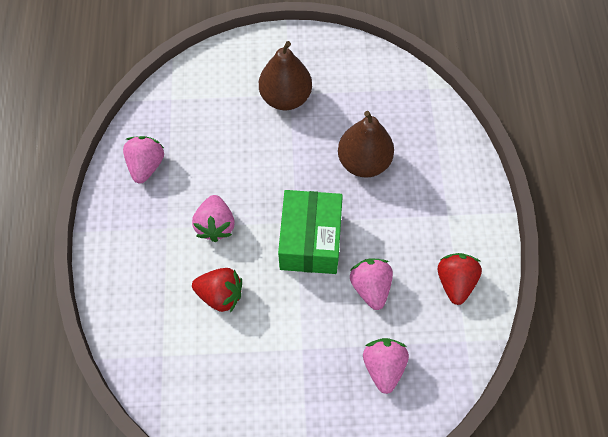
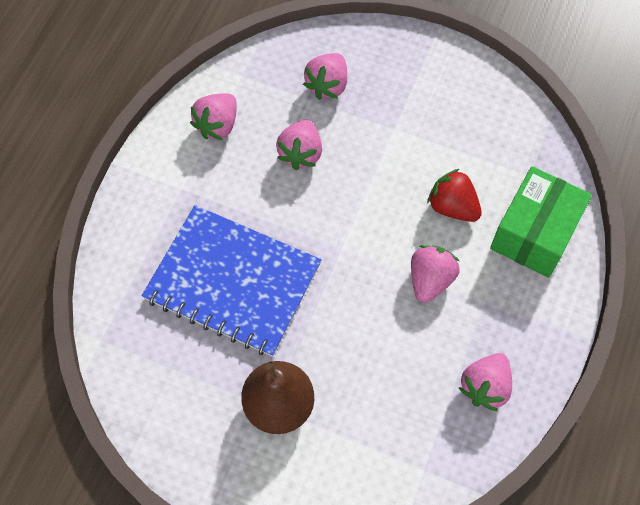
camera: 155 degrees left, 0 degrees up
green box [278,190,343,274] -> green box moved to [490,166,592,278]
brown pear [338,111,394,178] -> blue notebook [142,205,321,357]
red strawberry [438,253,482,305] -> pink strawberry [190,93,237,140]

